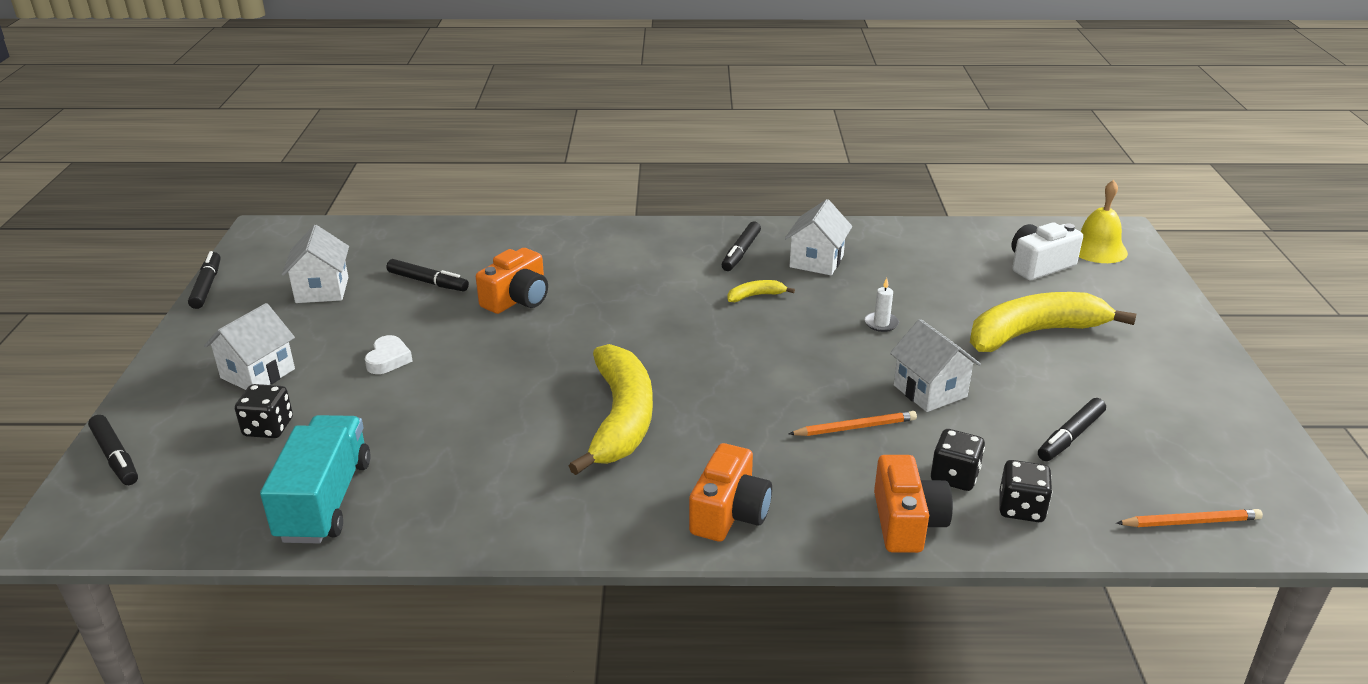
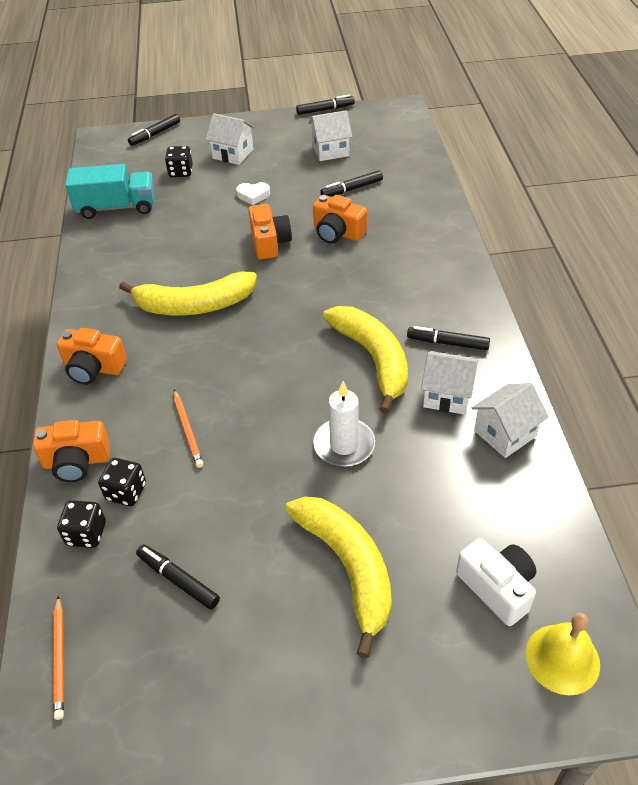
camera: 85 degrees right, 15 degrees up
black marker [387,259,469,291] -> black marker turned 45 degrees clockwise [320,170,383,197]
yellow banana [727,280,795,302] -> yellow banana [323,306,408,414], size x2.42
white candle [865,278,899,332] -> white candle [313,381,375,467], size x1.95
white house [890,319,981,412] -> white house moved to [472,383,549,458]
none -> orange camera [248,204,292,259]

